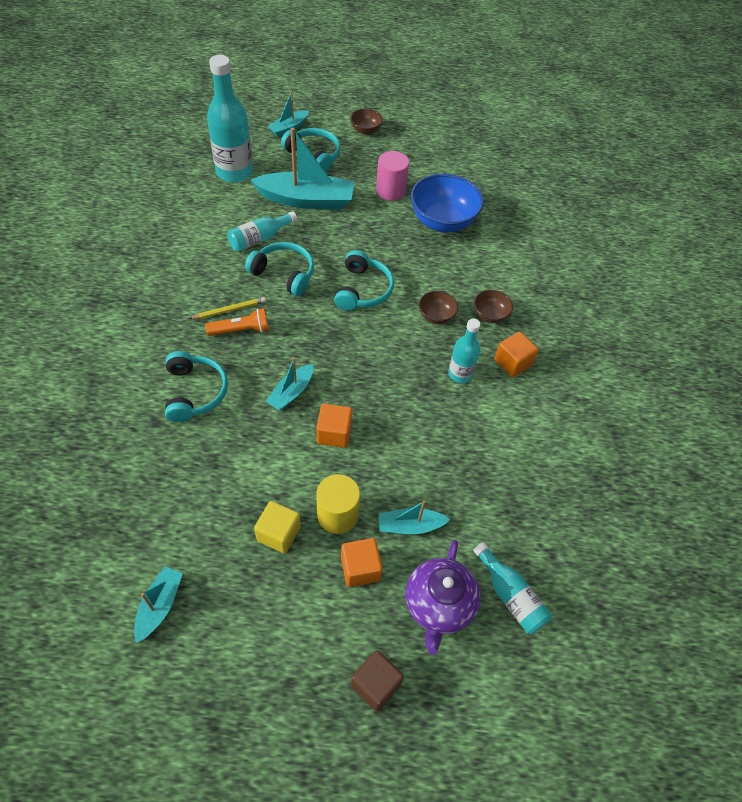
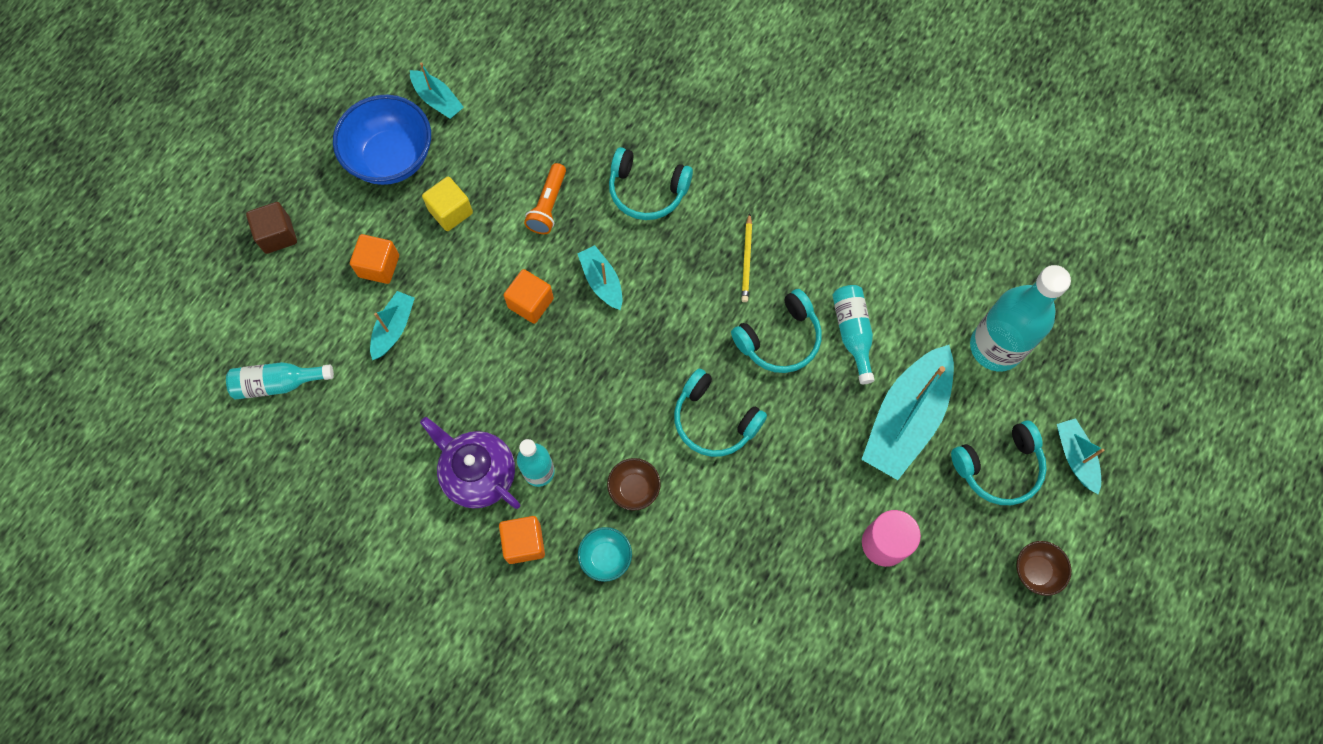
camera: 120 degrees right, 15 degrees up
orange flashlight [205,308,269,336] -> orange flashlight moved to [524,163,566,234]
yellow cylinder [316,474,360,534] -> none
purple teapot [405,540,481,655] -> purple teapot moved to [420,417,520,509]
blue bowl [411,174,484,233] -> blue bowl moved to [333,95,431,185]
brown bowl [474,290,513,323] -> turquoise bowl [578,527,632,582]

